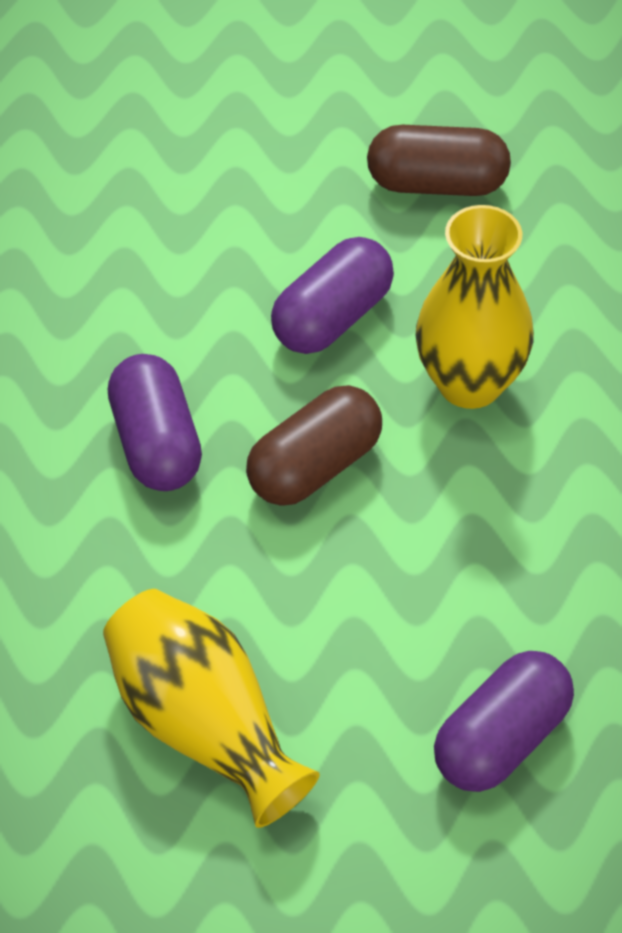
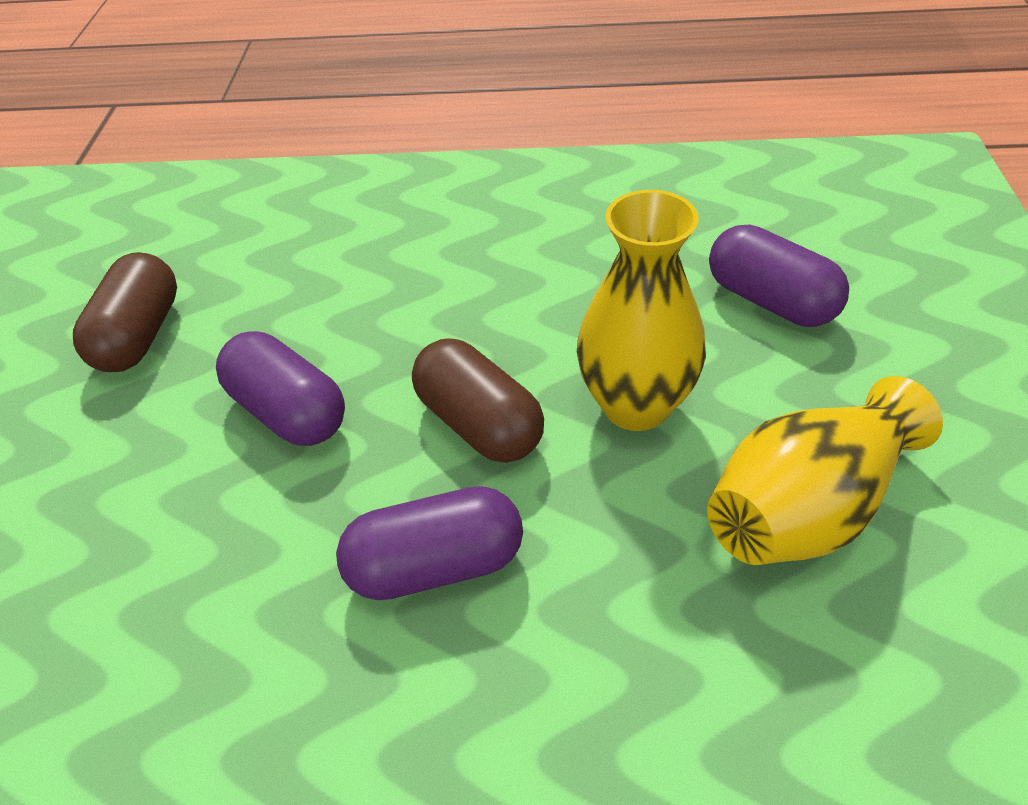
camera: 85 degrees left, 5 degrees down
yellow vase [415,205,534,409] -> yellow vase moved to [577,190,706,431]

